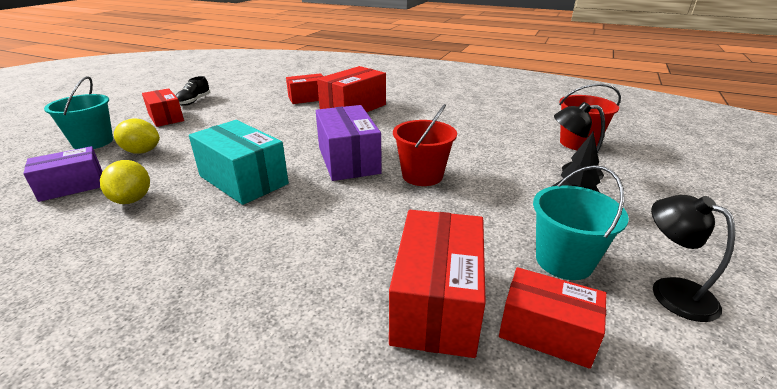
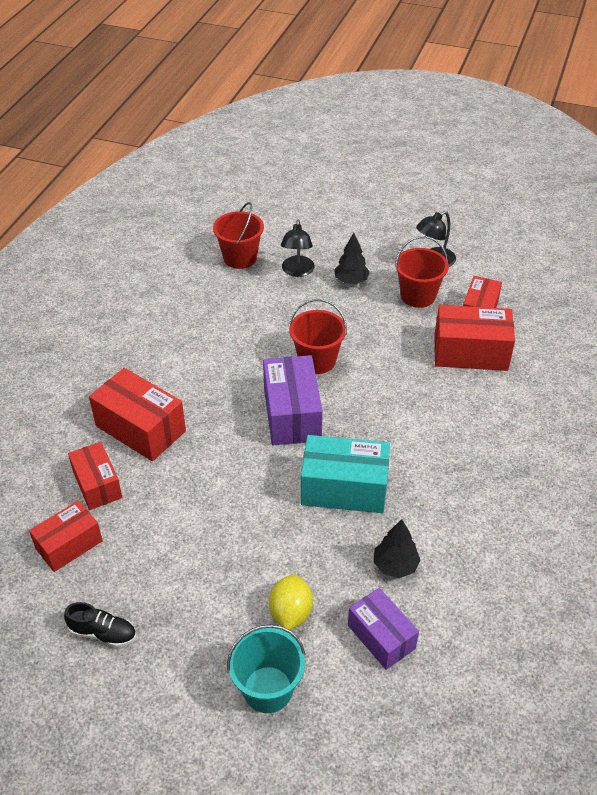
camera: 95 degrees left, 15 degrees up
yellow lemon [100,160,150,204] -> black tree [374,519,420,578]
red box [142,88,184,127] -> red box moved to [29,500,103,572]
turquoise box [189,120,289,205] -> turquoise box turned 60 degrees clockwise [301,435,390,513]
purple box [316,105,382,181] -> purple box turned 75 degrees counterclockwise [263,355,323,445]
turquoise bucket [533,165,629,280] -> red bucket [395,236,449,308]

